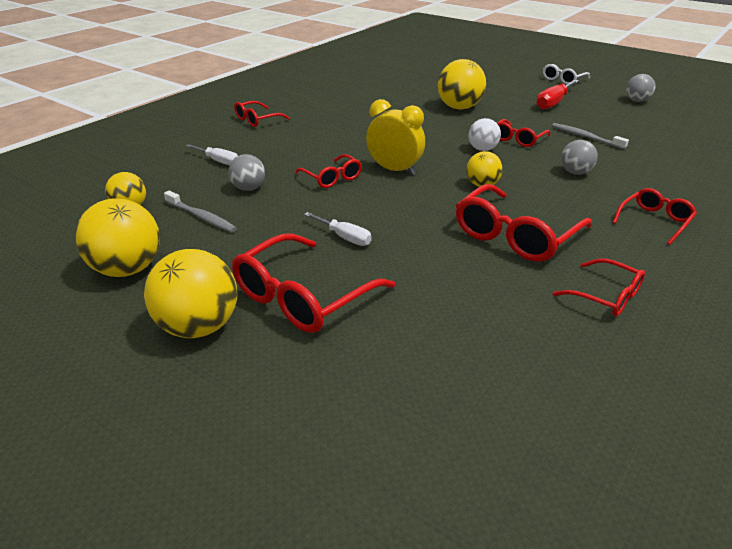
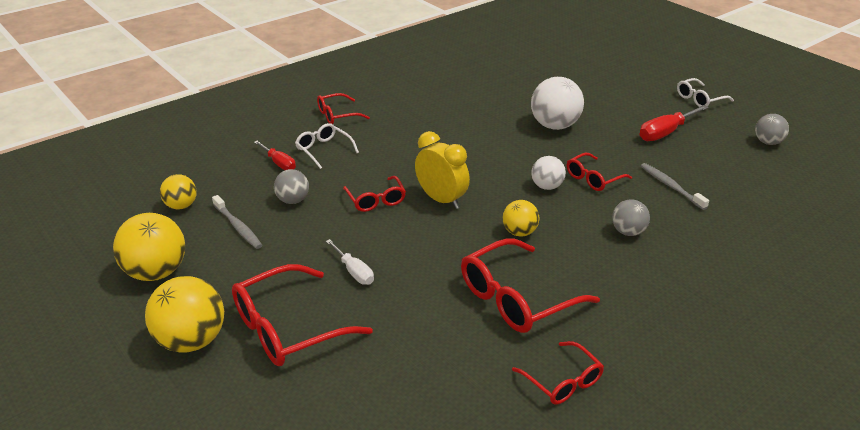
camera: 15 degrees right, 0 degrees up
white screwdriver [186,144,238,165] -> red screwdriver [254,141,296,170]
yellow ball [438,59,486,109] -> white ball [531,77,584,130]
red glasses [612,188,697,245] -> none
none -> white glasses [295,123,359,169]

